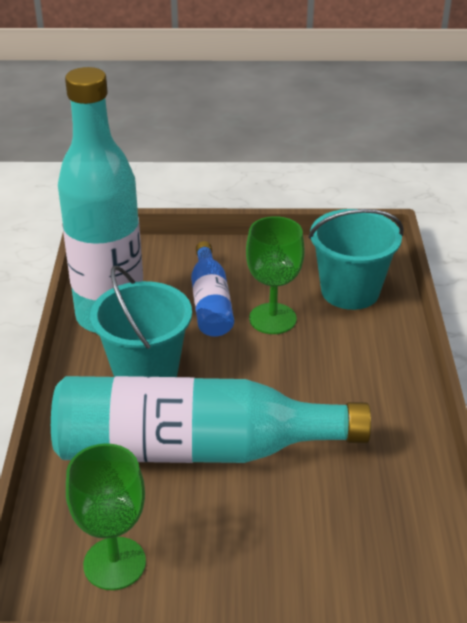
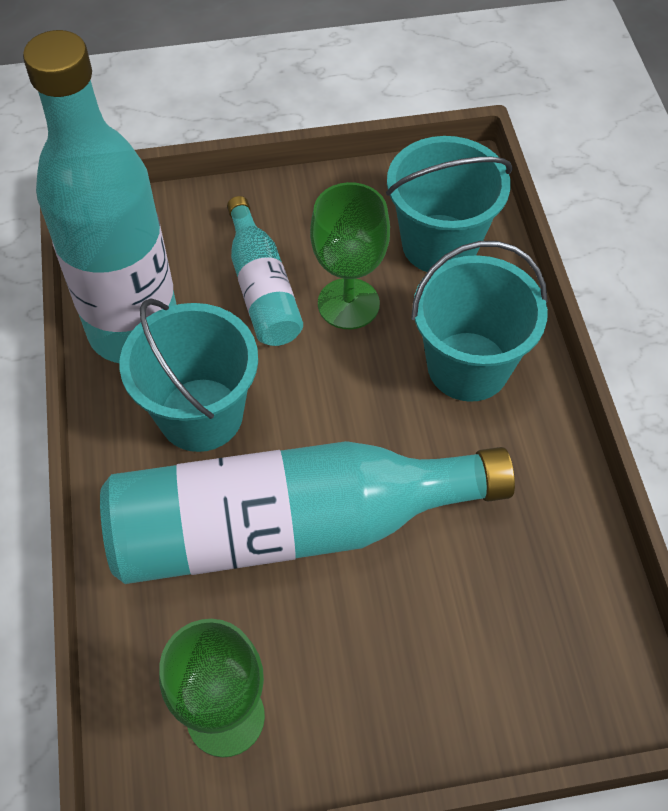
camera: 10 degrees left, 20 degrees up
blue bottle [191,241,234,337] -> turquoise bottle [227,196,303,346]
none -> turquoise bucket [411,241,548,402]

